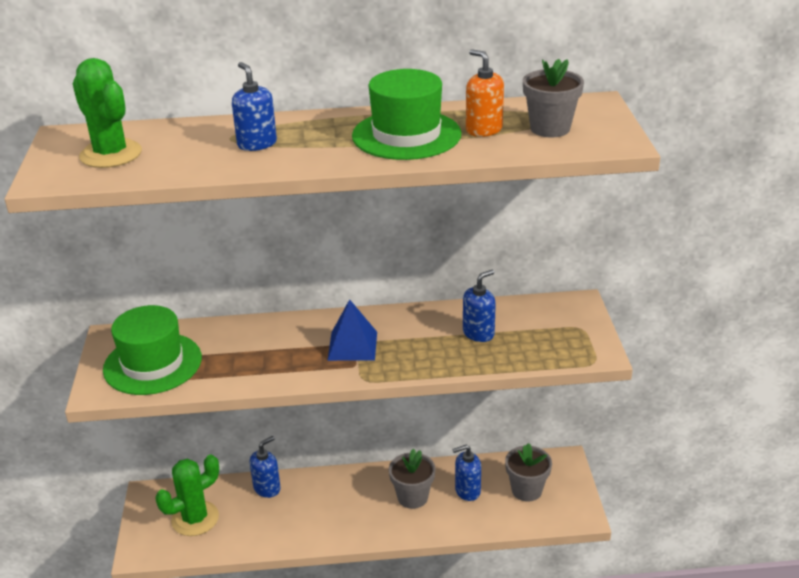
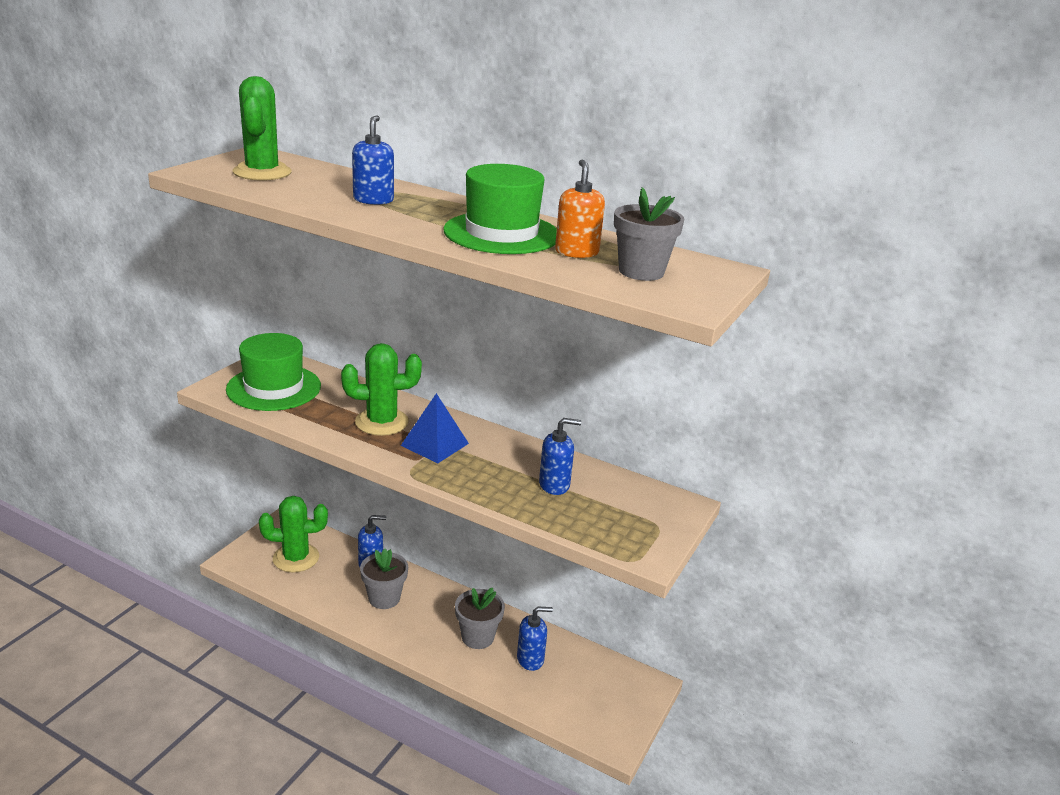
camera: 30 degrees right, 5 degrees down
blue soap dispenser [453,445,481,501] -> blue soap dispenser turned 150 degrees clockwise [517,607,553,671]
grey flower pot [505,443,552,502] -> grey flower pot moved to [360,549,408,609]
none -> green cactus [341,343,422,436]

